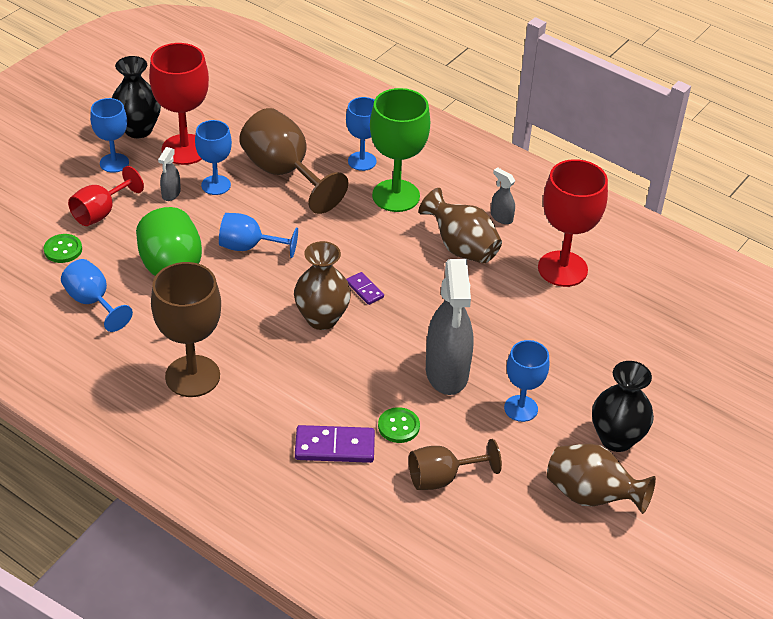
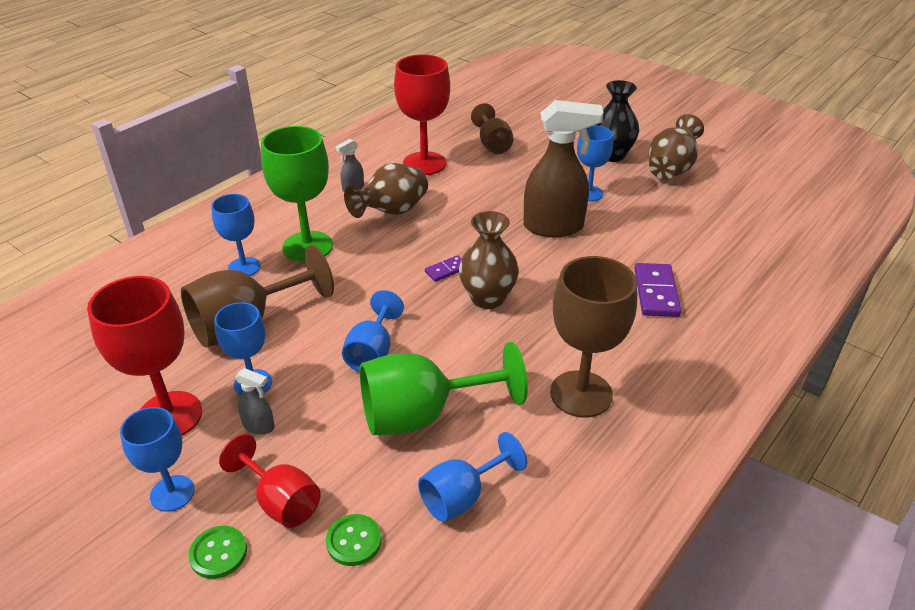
camera: 85 degrees left, 5 degrees down
black vase [112,56,161,138] -> none
green button [378,407,420,443] -> green button moved to [189,526,247,579]
brown goblet [409,439,502,490] -> brown goblet moved to [471,103,514,154]
grey spray bottle [426,259,473,395] -> brown spray bottle [523,100,604,237]

